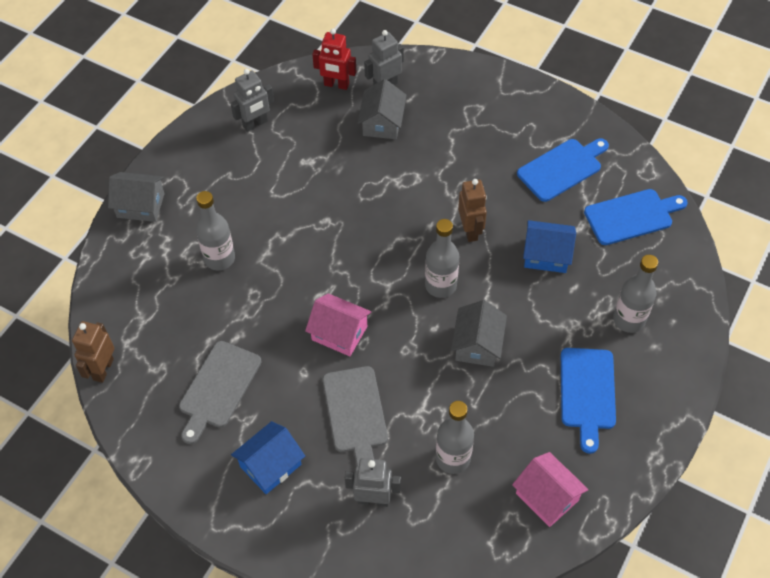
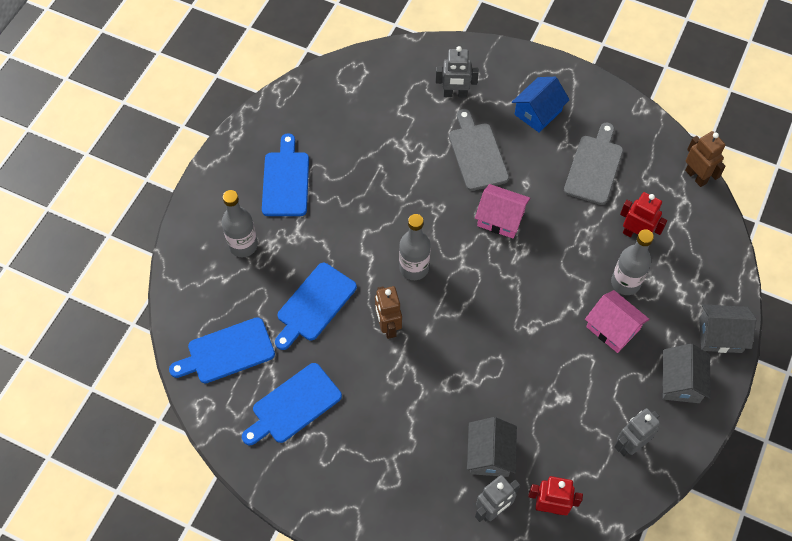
camera: 175 degrees right, 5 degrees up
brown robot [72,321,114,383] -> brown robot turned 45 degrees counterclockwise [685,131,726,187]
grey bottle [436,401,474,474] -> none
grey house [451,300,507,367] -> grey house moved to [663,344,711,403]
pink house [512,452,589,527] -> pink house moved to [585,290,650,353]
blue house [523,220,576,273] -> blue cutting board [275,263,357,350]
none -> red robot [620,192,667,237]

